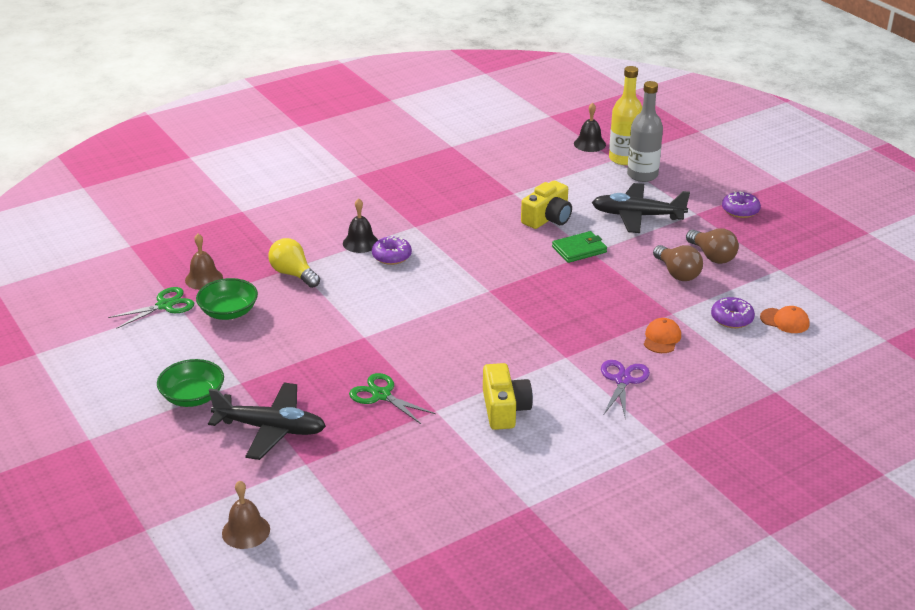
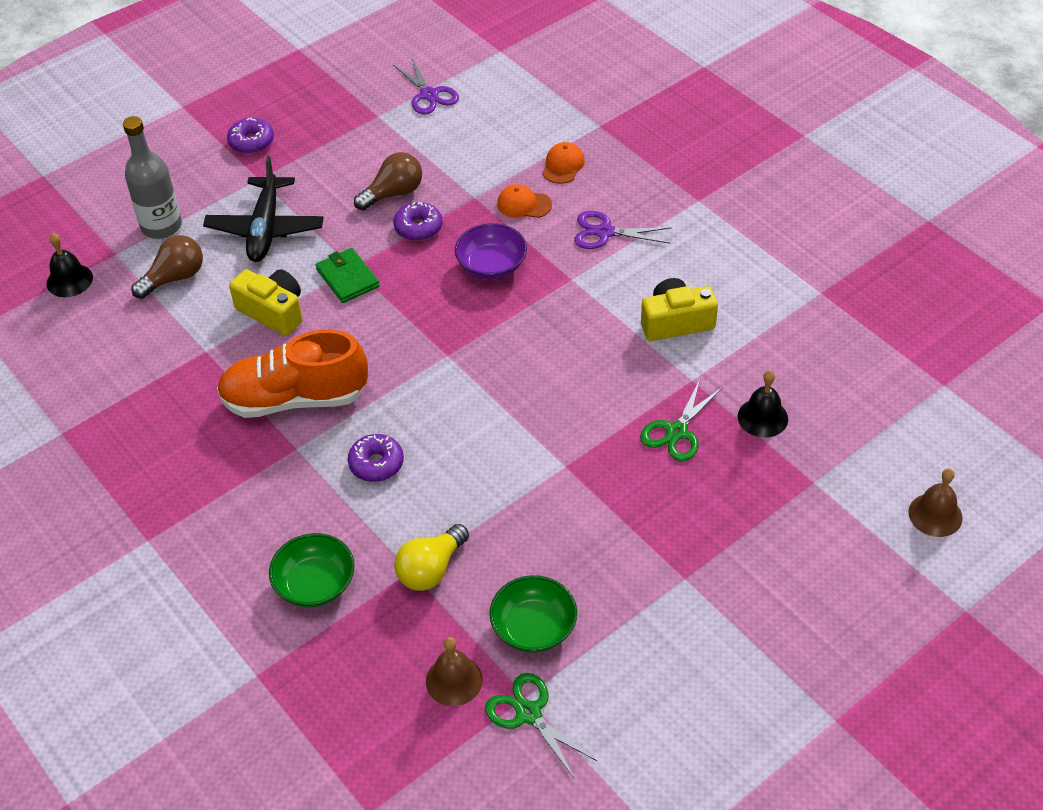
camera: 95 degrees left, 15 degrees up
green bowl [157,359,224,407] -> green bowl moved to [269,533,355,607]
black plane [208,383,326,460] -> none
black bell [343,198,378,253] -> black bell moved to [738,370,788,438]
yellow bottle [609,66,642,165] -> none
brown light bulb [686,228,739,264] -> brown light bulb moved to [131,235,203,299]
purple donut [711,297,755,328] -> purple donut moved to [393,202,442,241]
orange cap [760,306,810,333] -> orange cap moved to [542,142,585,184]
none -> orange shoe [217,330,368,418]
none -> purple scissors [393,58,459,114]
none -> purple bowl [455,223,527,279]

